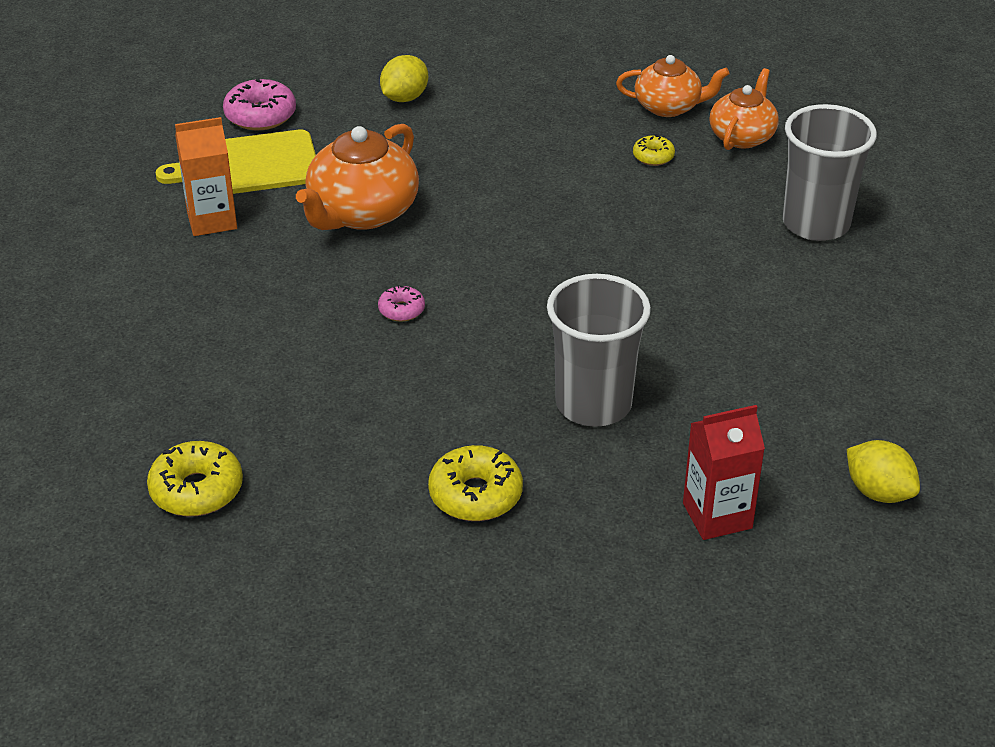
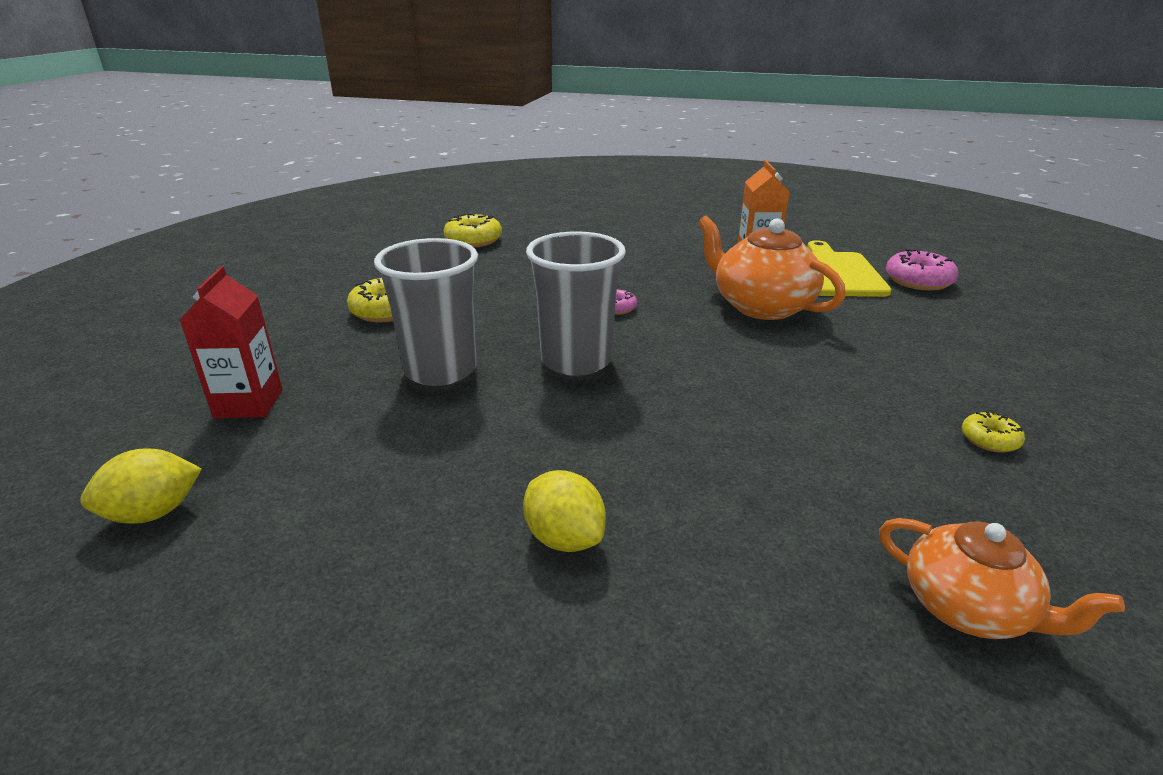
camera: 105 degrees right, 10 degrees down
yellow lemon [380,55,428,102] -> yellow lemon moved to [523,470,606,552]
orange teapot [616,55,729,117] -> none
yellow donut [633,134,675,166] -> yellow donut moved to [962,411,1025,453]
grey cup [783,104,877,241] -> grey cup moved to [526,232,626,376]

